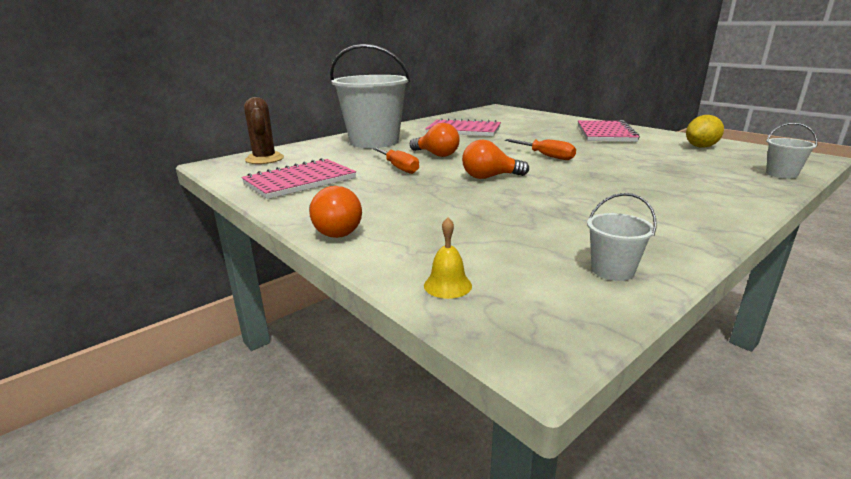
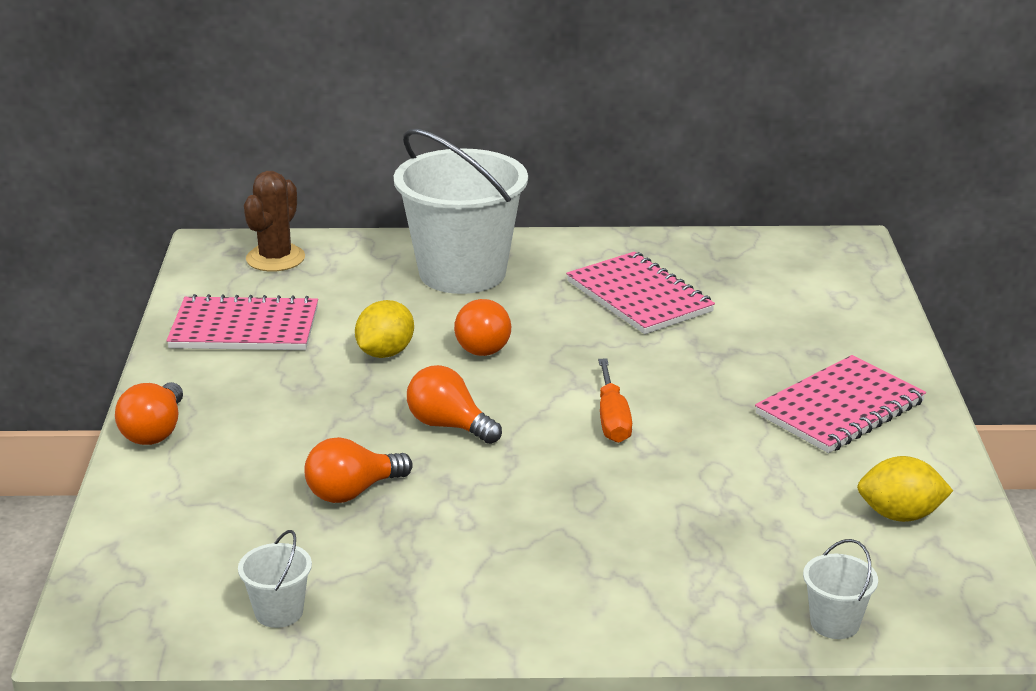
camera: 40 degrees right, 5 degrees up
orange screwdriver [372,147,419,174] -> yellow lemon [355,300,414,358]
yellow bell [424,217,472,299] -> none
none -> orange light bulb [304,437,413,503]

